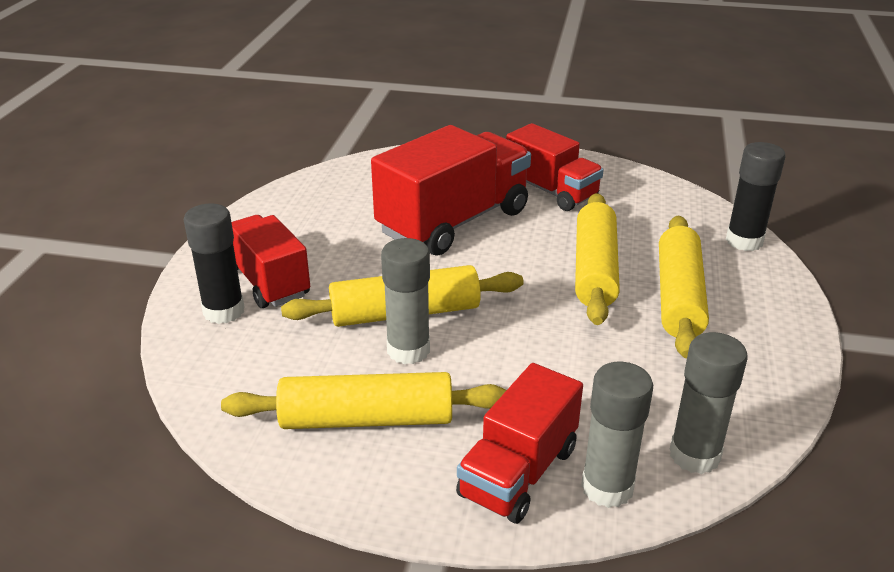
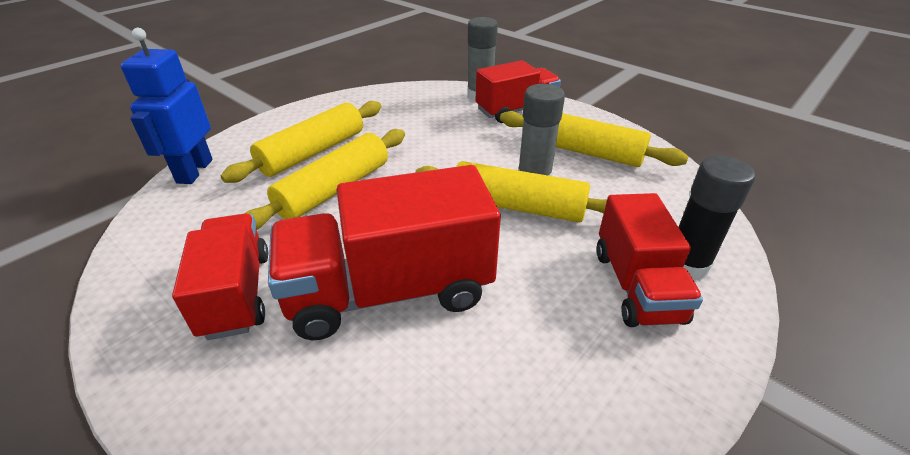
camera: 150 degrees left, 5 degrees up
grey glue stick [670,332,748,474] -> none
black glue stick [726,142,786,251] -> blue robot [121,28,213,184]

